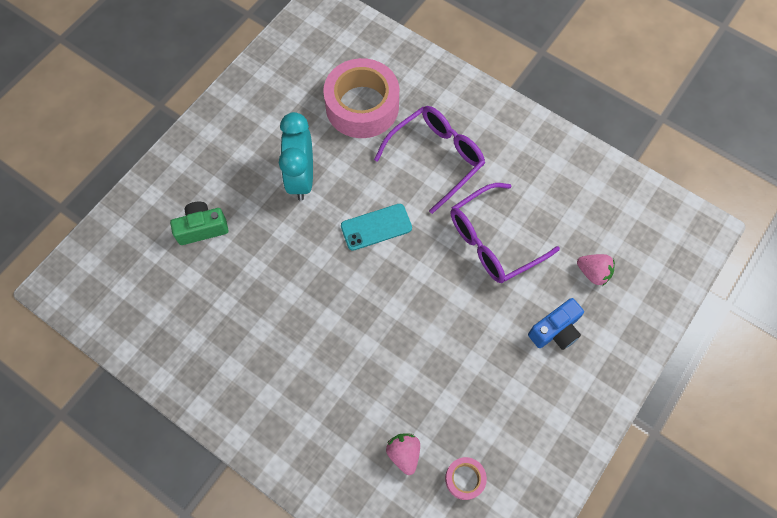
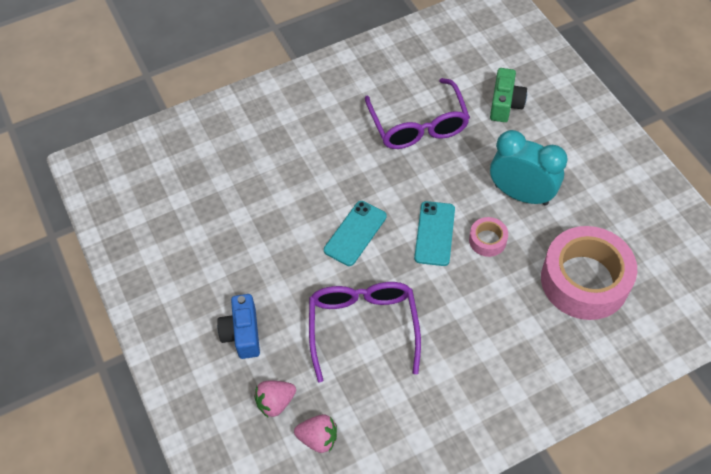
camera: 120 degrees right, 10 degrees down
purple glasses [374,106,485,214] -> purple glasses moved to [365,78,470,149]
pink strawberry [386,433,420,475] -> pink strawberry moved to [294,414,337,453]
pink tape [445,457,487,500] -> pink tape moved to [469,217,508,257]
none -> turquoise phone [324,201,387,266]

